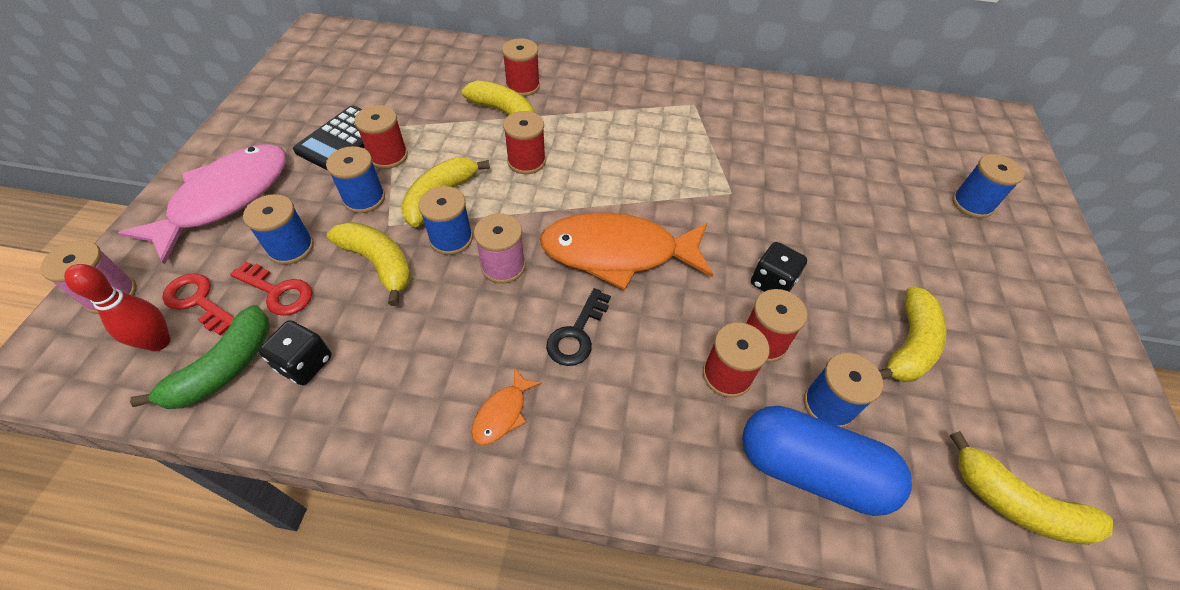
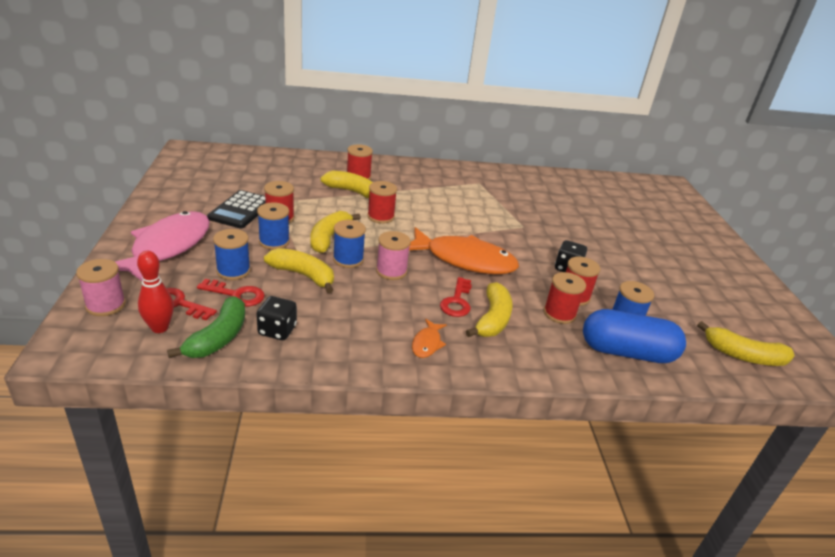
camera: 15 degrees left, 20 degrees down
orange fish [540,212,713,290] -> orange fish turned 150 degrees counterclockwise [409,227,519,274]
black key [546,288,611,366] -> red key [440,277,472,317]
yellow banana [879,286,947,382] -> yellow banana moved to [466,282,513,337]
blue spool [952,154,1024,218] -> none

